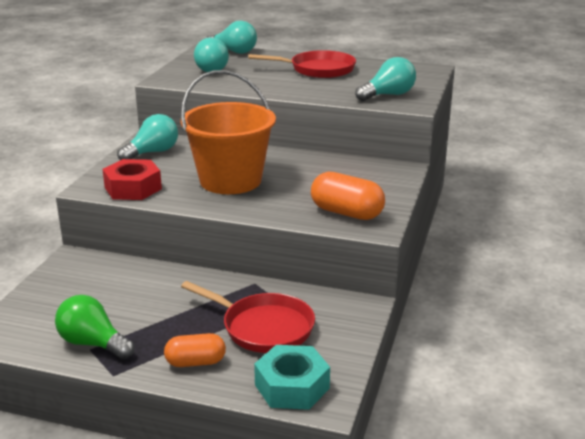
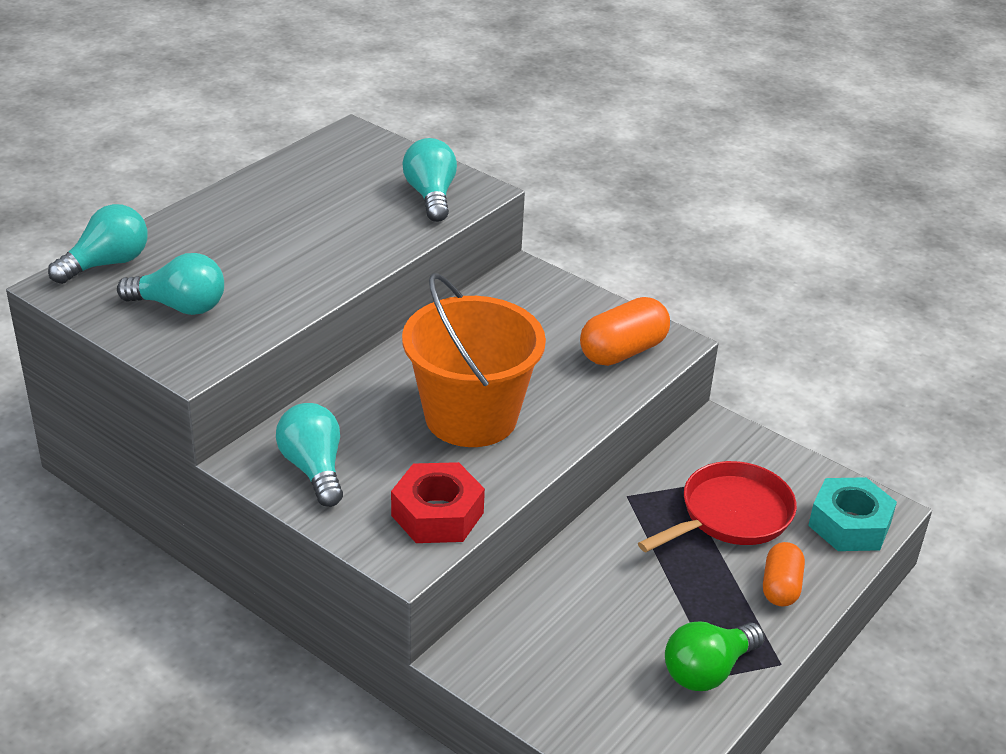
camera: 70 degrees left, 10 degrees up
red pan [248,50,356,78] -> none

